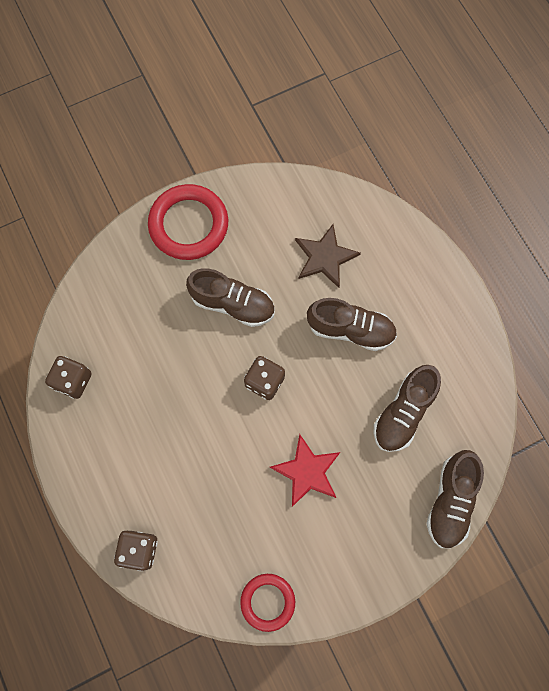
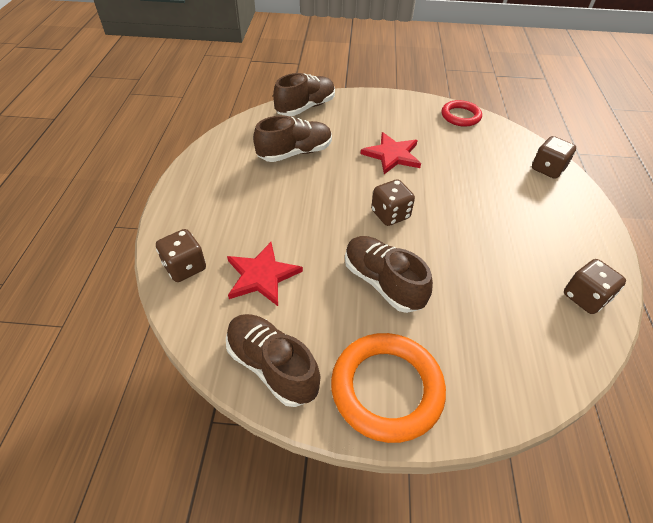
camera: 150 degrees left, 25 degrees down
red ring [148,184,228,260] -> orange ring [331,333,446,443]
brown star [295,224,361,288] -> red star [227,242,303,306]
brown shoe [307,298,397,351] -> brown shoe moved to [226,314,320,407]
none -> brown dice [156,229,206,282]

